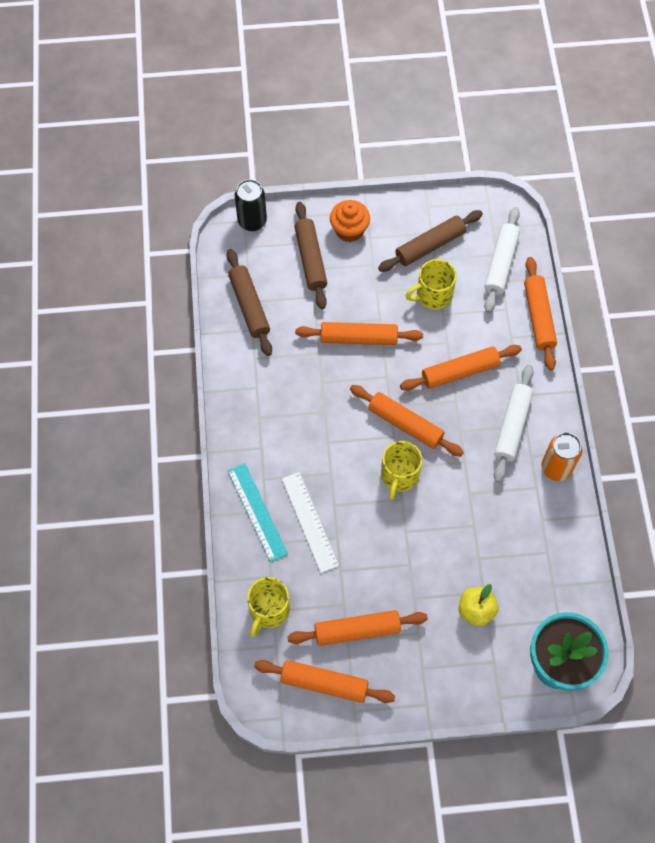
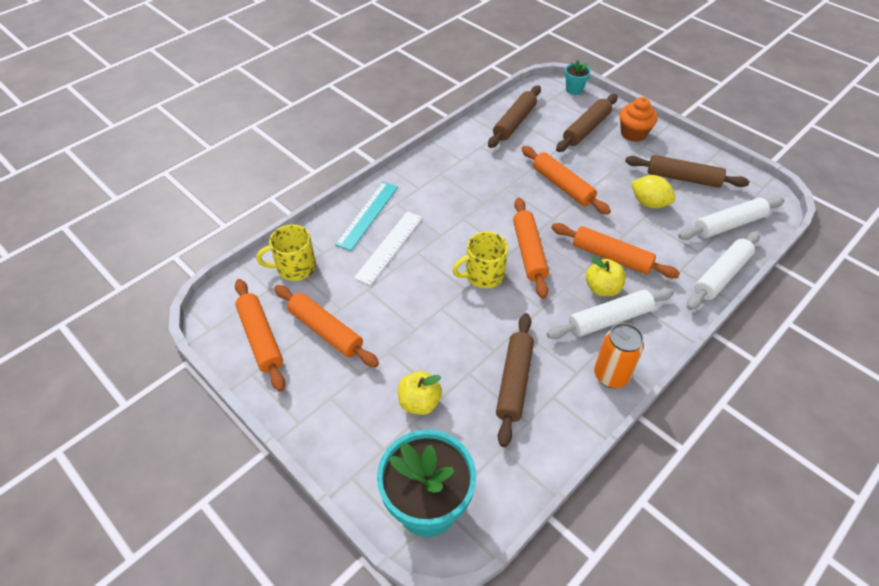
camera: 50 degrees right, 15 degrees down
black can [235,179,267,231] -> turquoise flower pot [565,60,591,95]
yellow mug [406,259,456,310] -> yellow lemon [631,175,675,209]
orange rolling pin [524,257,557,370] -> white rolling pin [687,231,760,310]
none -> brown rolling pin [496,313,534,447]
none -> yellow apple [586,257,626,297]

